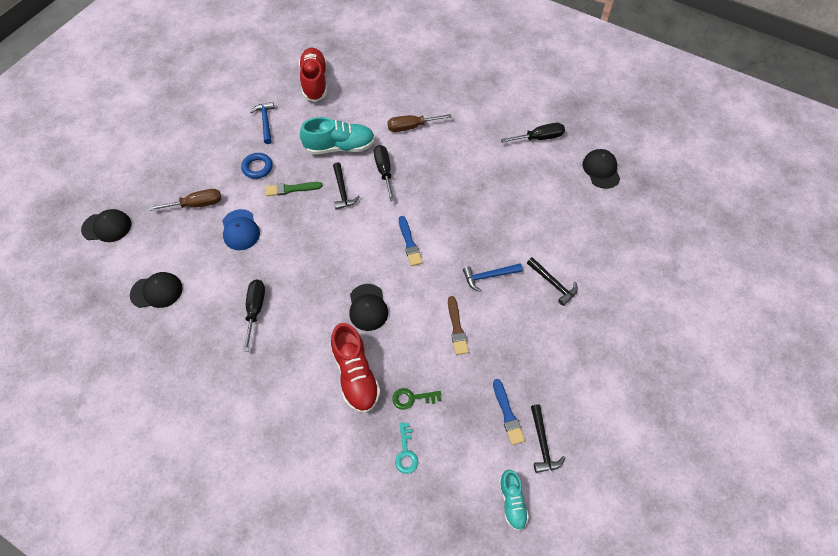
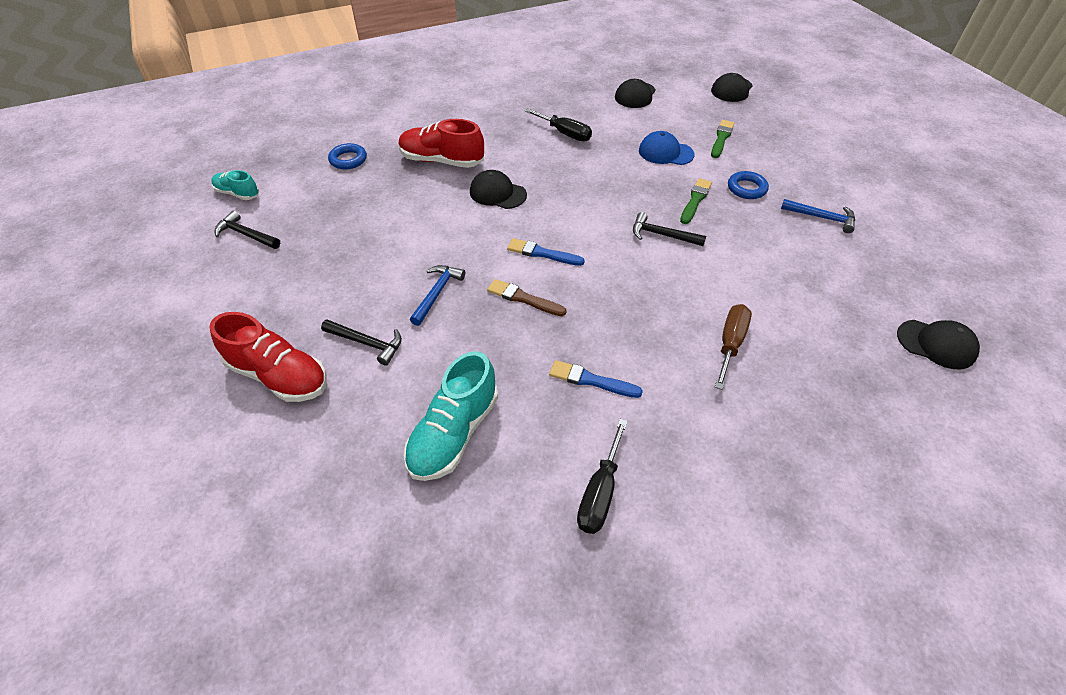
camera: 125 degrees right, 10 degrees down
brown screwdriver [149,189,221,211] -> green brush [711,120,734,158]
red shoe [299,48,327,102] -> red shoe moved to [210,312,327,402]
turquoise shoe [300,117,375,155] -> turquoise shoe moved to [404,351,498,481]
black screwdriver [374,145,395,201] -> none
green key [392,388,441,410] -> none
turquoise key [395,422,418,474] -> blue ring [328,143,367,169]
brown brush [448,296,469,355] -> brown brush moved to [487,279,567,316]
blue brush [493,379,525,445] -> blue brush moved to [549,360,643,398]
black hammer [527,257,578,306] -> black hammer turned 150 degrees counterclockwise [321,319,402,366]
black cap [582,149,620,189] -> black cap moved to [897,320,980,369]

